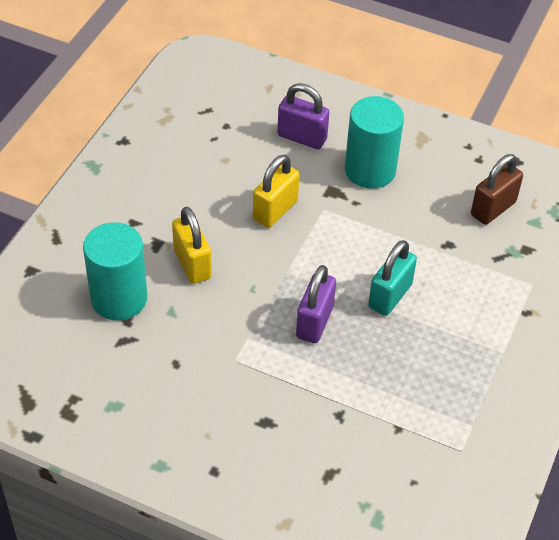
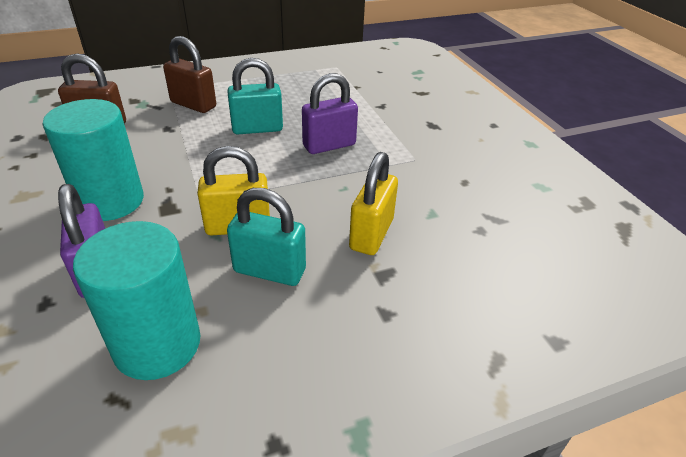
camera: 135 degrees left, 10 degrees down
turquoise cylinder [83,222,147,320] -> turquoise cylinder moved to [73,221,201,380]
none -> brown padlock [163,36,216,113]
none -> turquoise padlock [227,188,306,286]

